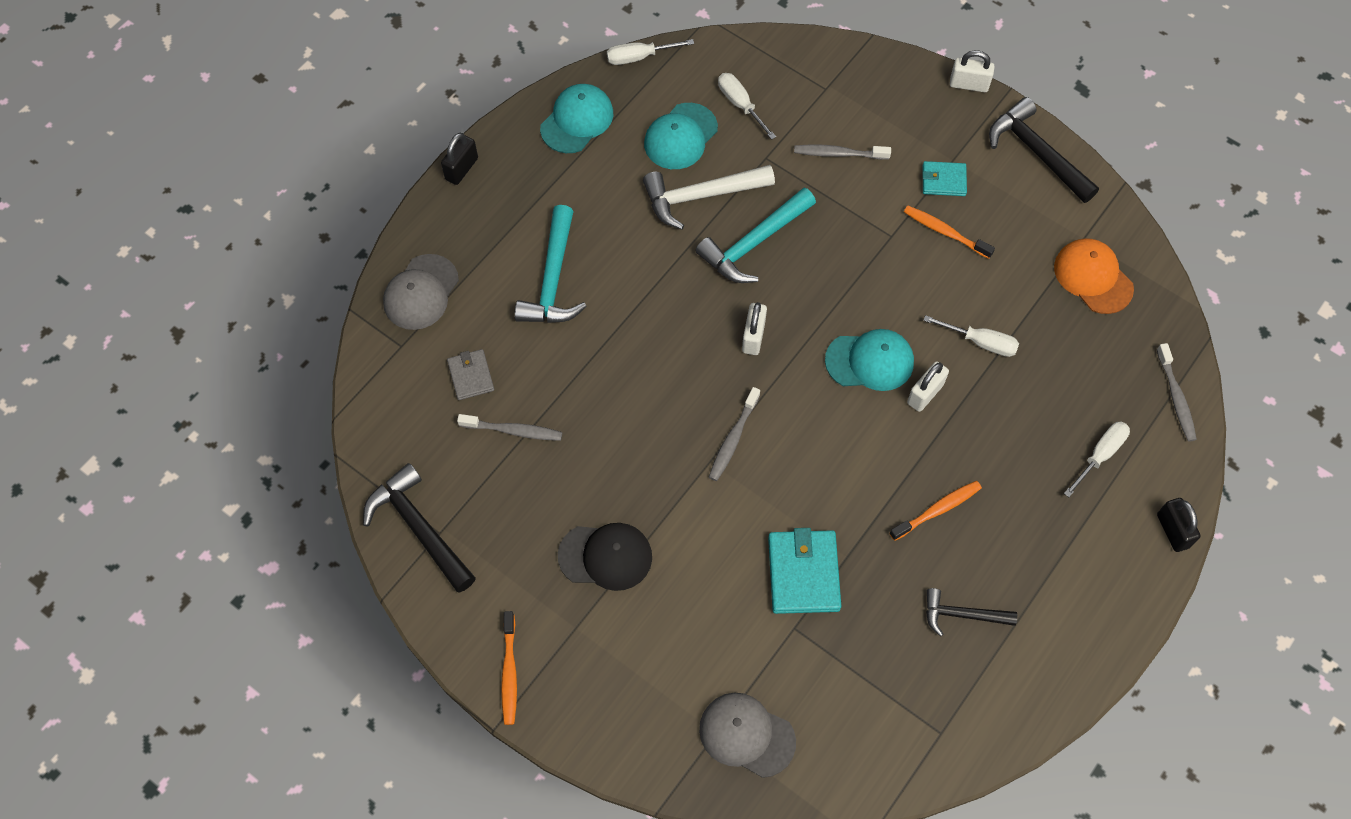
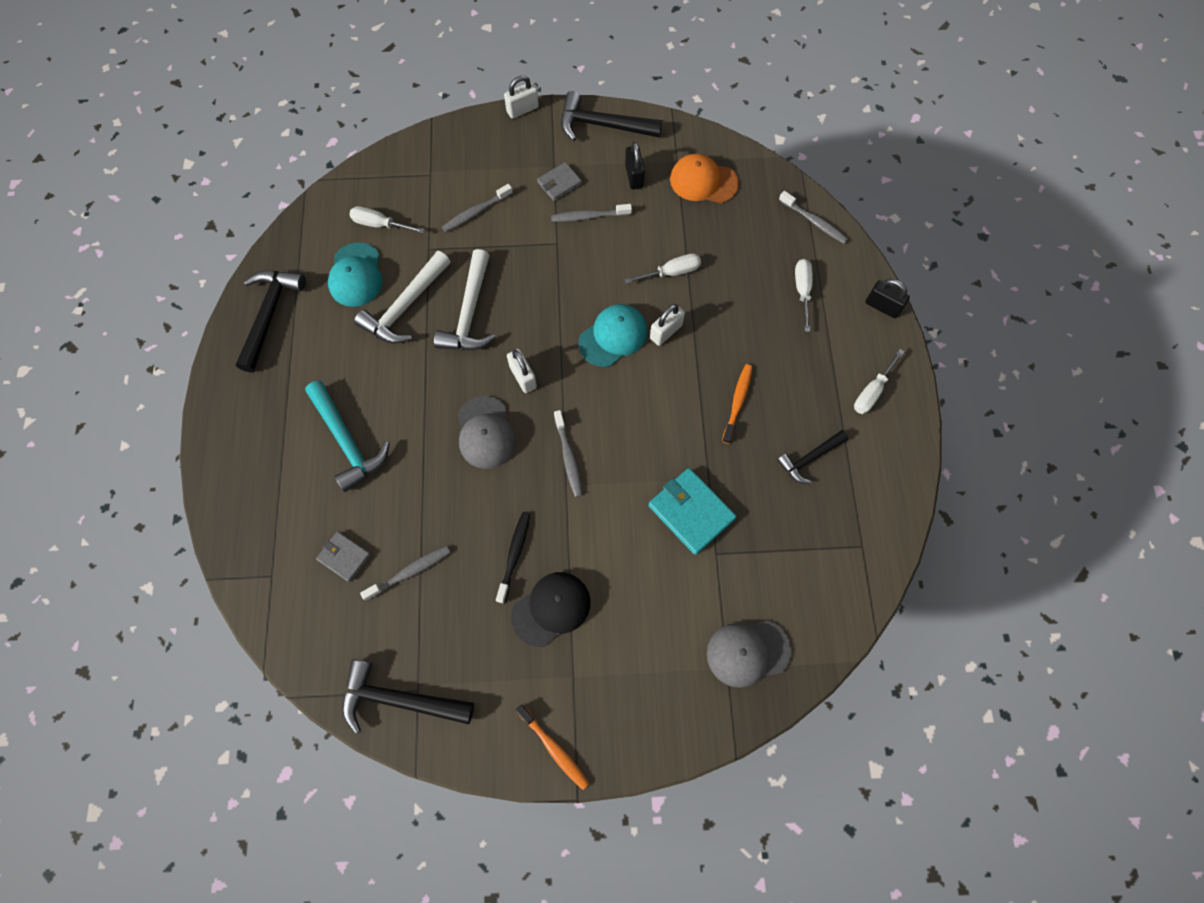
camera: 40 degrees left, 5 degrees up
grey cap [383,254,459,330] -> grey cap moved to [458,396,516,469]
black padlock [441,133,478,185] -> black padlock moved to [625,142,645,189]
turquoise cap [540,84,613,153] -> black hammer [236,271,306,372]
white screwdriver [607,39,694,65] -> white screwdriver moved to [854,349,904,414]
turquoise hammer [695,187,816,283] -> white hammer [434,249,496,350]
orange toothbrush [904,206,995,259] -> grey toothbrush [551,204,632,222]
white padlock [907,361,949,412] -> white padlock turned 45 degrees clockwise [650,304,685,346]
turquoise wallet [922,161,967,196] -> grey wallet [537,162,582,201]
none -> black toothbrush [496,512,530,604]

